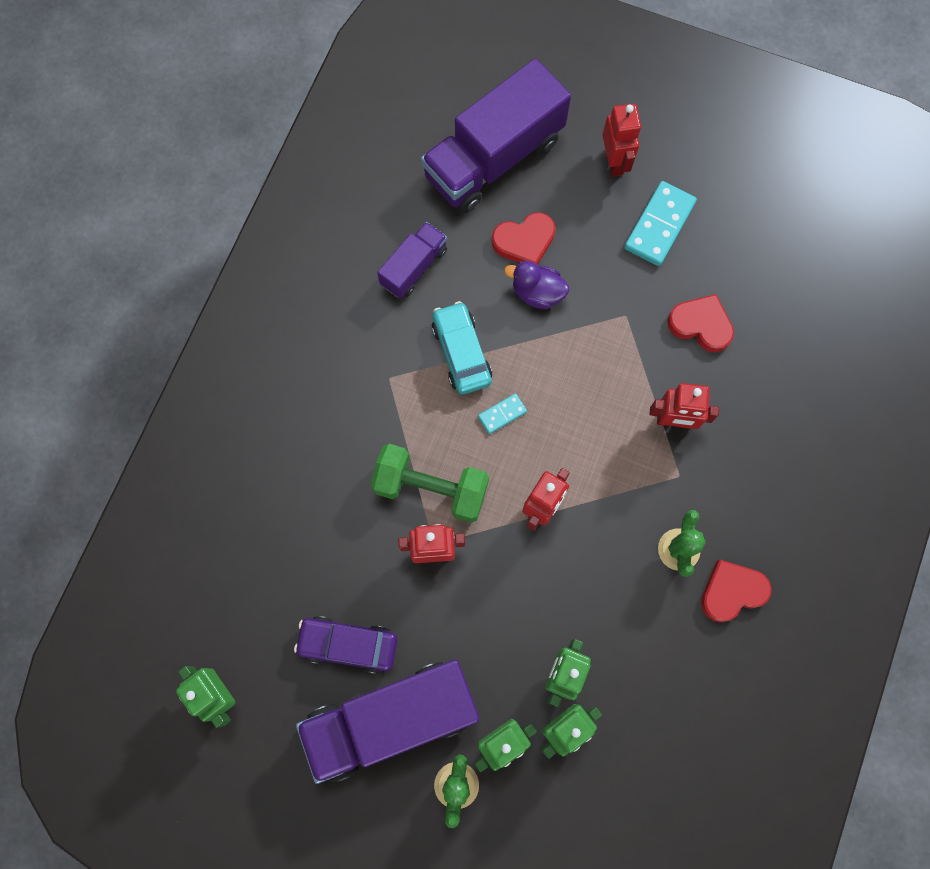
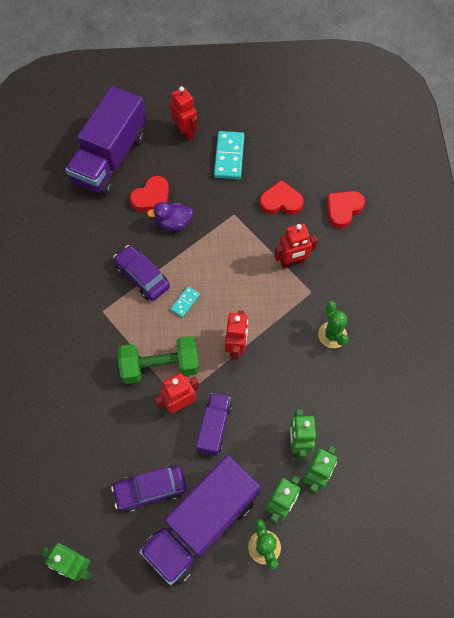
camera: 25 degrees left, 10 degrees down
purple truck [377,222,447,299] -> purple truck moved to [196,393,232,456]
turquoise car [432,301,492,395] -> purple car [113,245,170,301]
red heart [701,560,772,622] -> red heart moved to [327,191,365,228]

